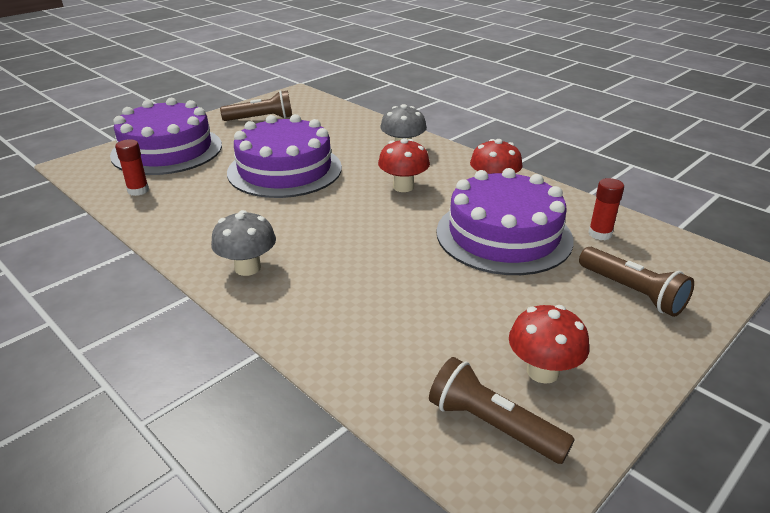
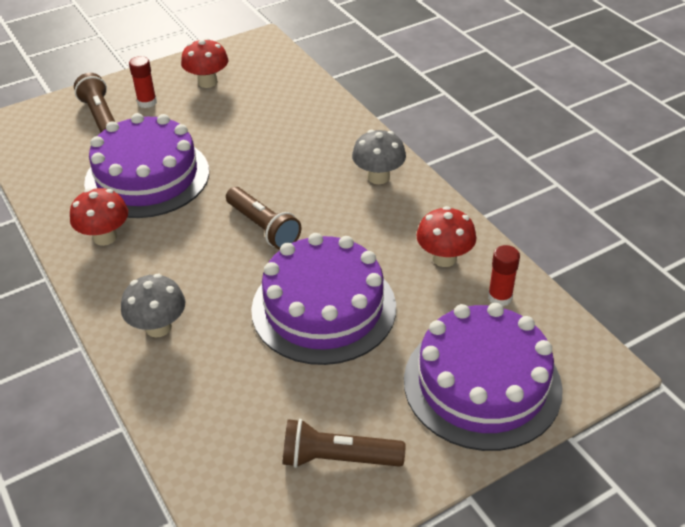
camera: 165 degrees left, 10 degrees up
red mushroom [378,138,430,192] -> red mushroom moved to [416,206,476,267]
brown flashlight [429,357,575,464] -> brown flashlight moved to [226,187,301,250]
red glue stick [588,178,624,240] -> red glue stick moved to [129,56,157,108]

